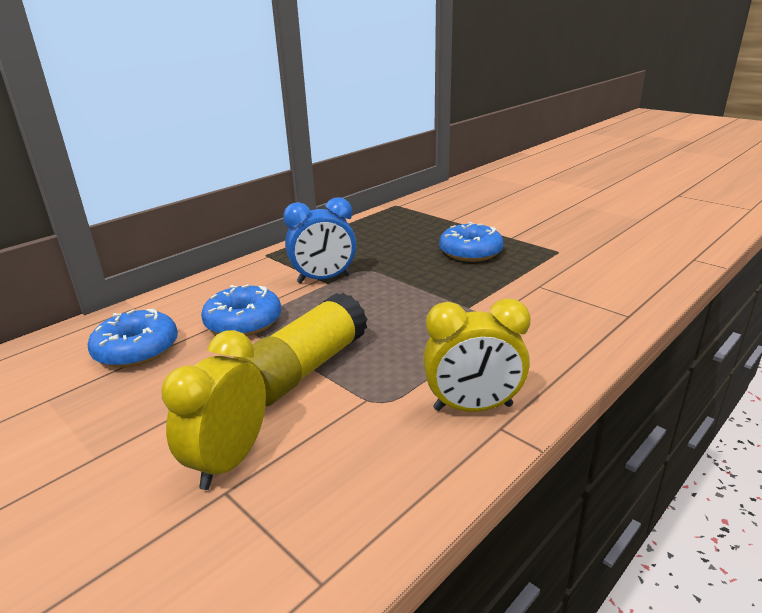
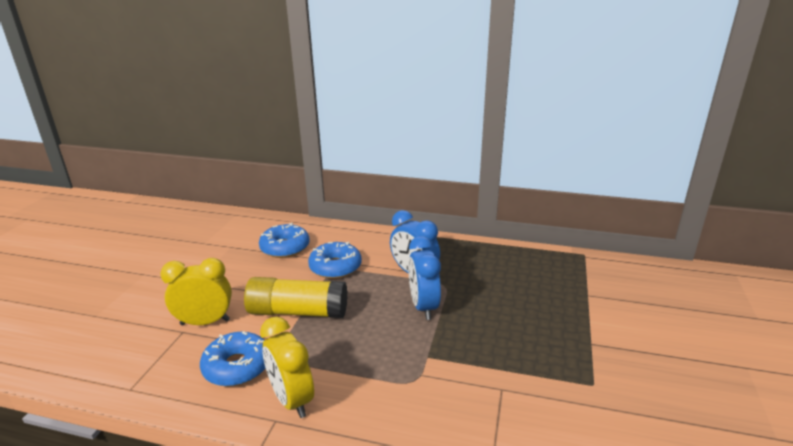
camera: 60 degrees right, 0 degrees up
blue donut [439,222,504,262] -> blue donut moved to [200,331,265,386]
none -> blue clock [408,236,441,320]

